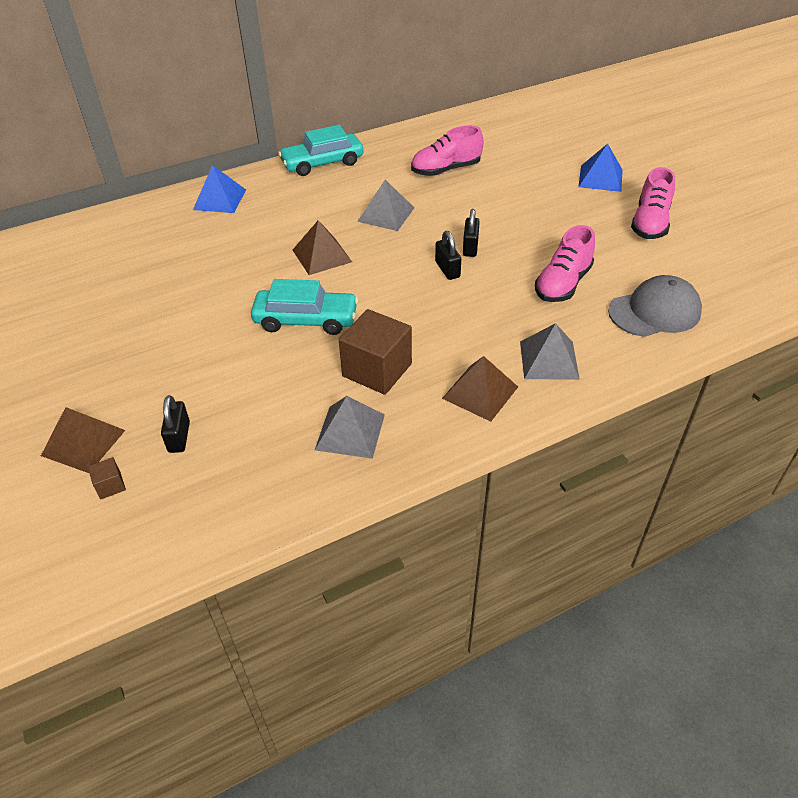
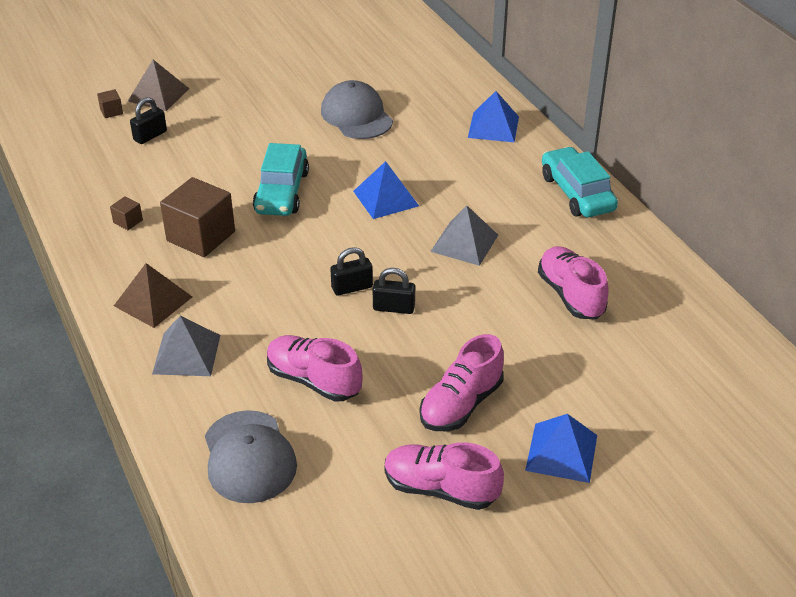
camera: 90 degrees right, 5 degrees down
black padlock [161,395,190,453] -> black padlock turned 45 degrees counterclockwise [130,97,167,144]
brown pyramid [293,220,352,275] -> blue pyramid [353,161,419,219]
grey pyramid [315,396,385,459] -> brown cube [110,196,143,230]
none -> grey cap [321,80,393,139]
none -> pink shoe [420,334,504,431]

